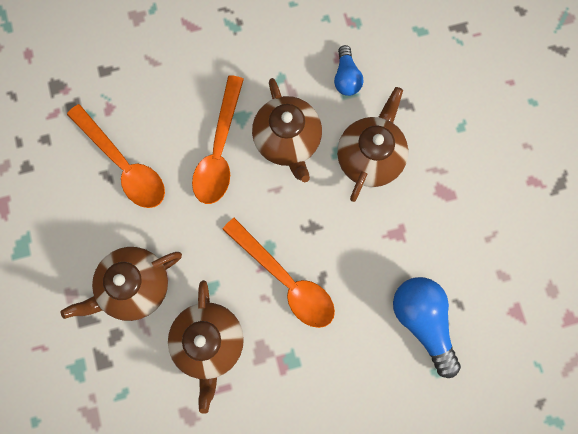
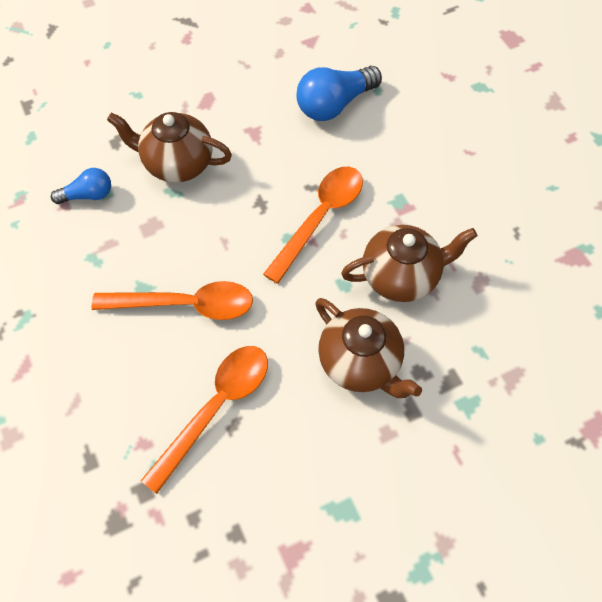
camera: 100 degrees left, 15 degrees down
brown teapot [252,78,322,182] -> none

